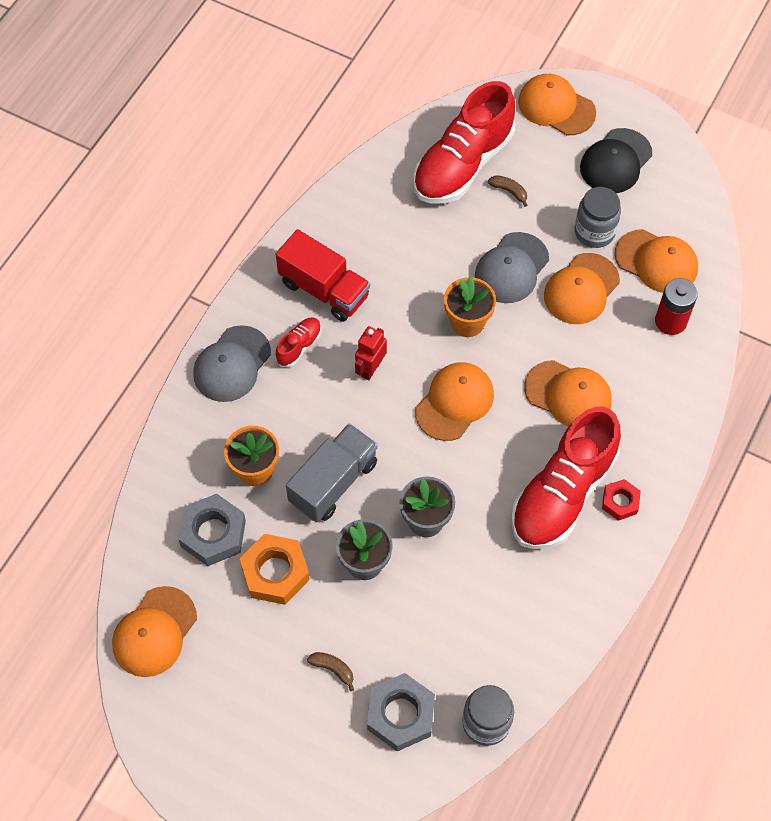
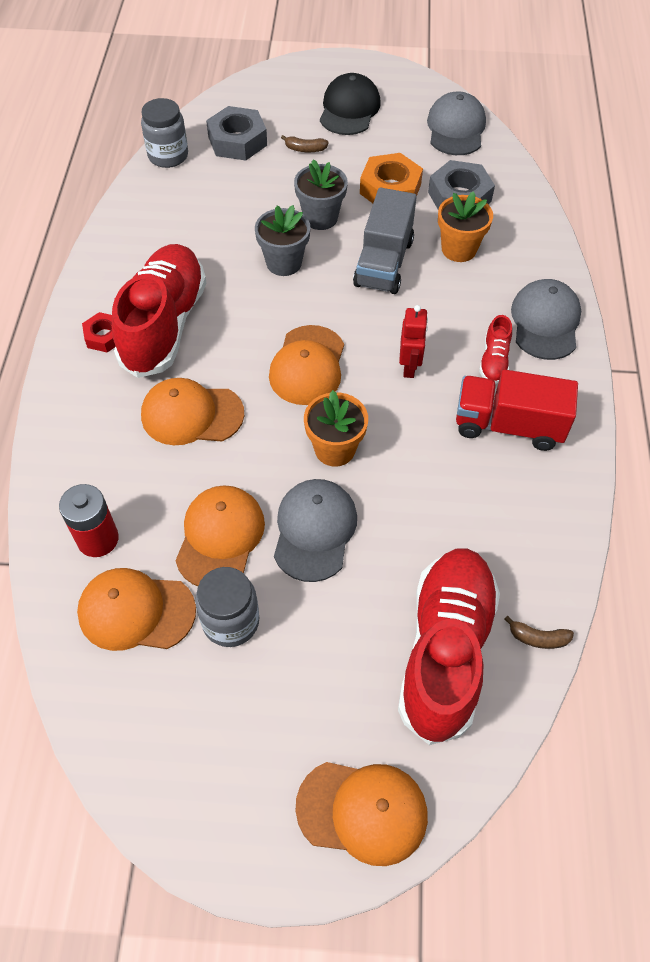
camera: 155 degrees right, 5 degrees down
orange cap [112,586,197,677] -> grey cap [427,91,486,155]
brown banana [488,175,527,207] -> brown banana moved to [504,616,574,649]
black cap [580,128,652,193] -> black cap moved to [320,73,381,135]

